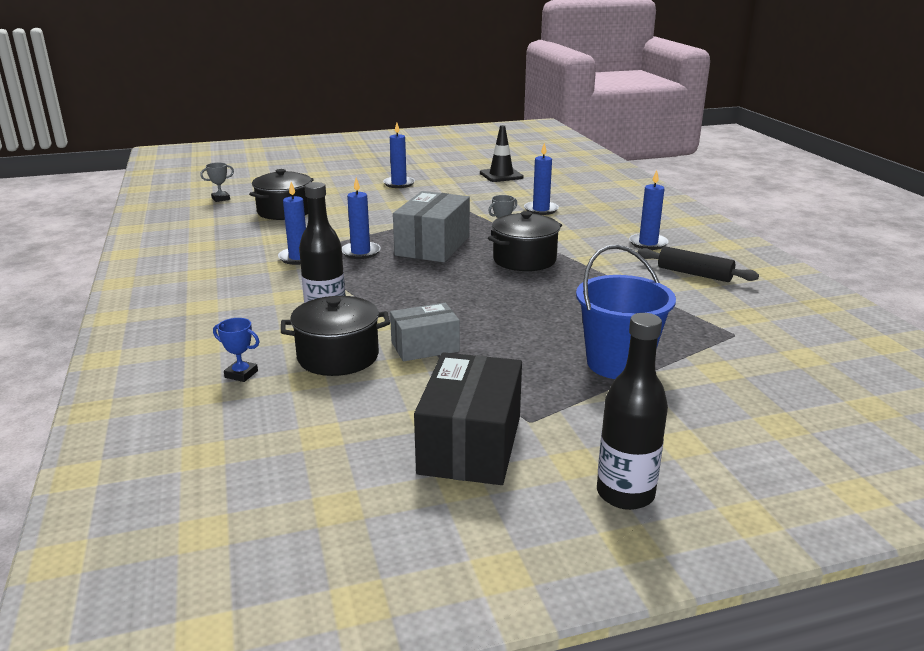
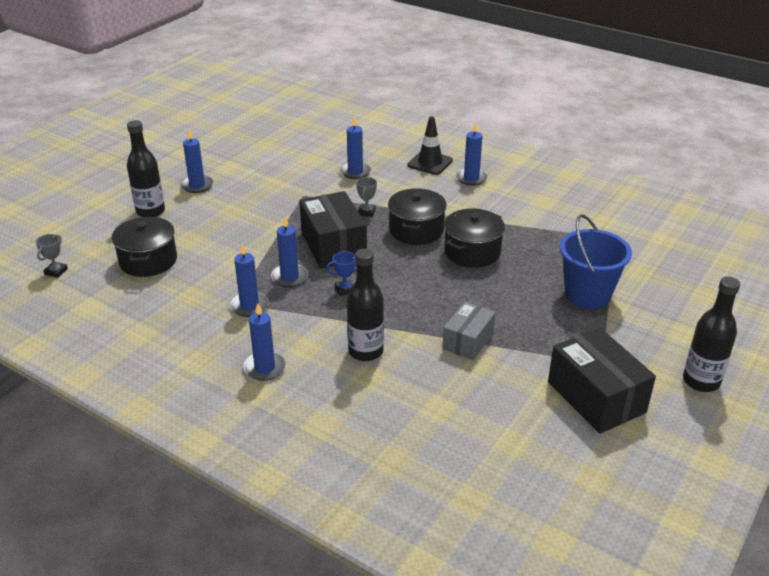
camera: 40 degrees left, 10 degrees up
blue trophy [213,318,260,382] -> blue trophy moved to [326,251,357,296]
black pot [281,296,390,376] -> black pot moved to [444,209,505,268]
grey box [393,191,470,262] -> black box [299,191,367,269]
black traffic cone [480,125,524,182] -> black traffic cone moved to [407,116,453,175]
black rolling pin [638,246,759,282] -> none
none -> black bottle [127,120,165,217]
none -> blue candle [243,303,286,381]

